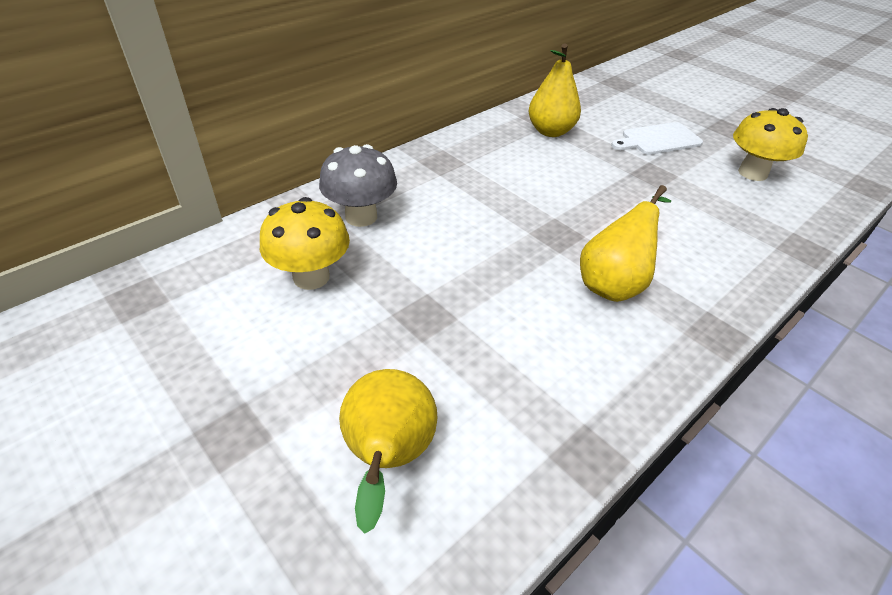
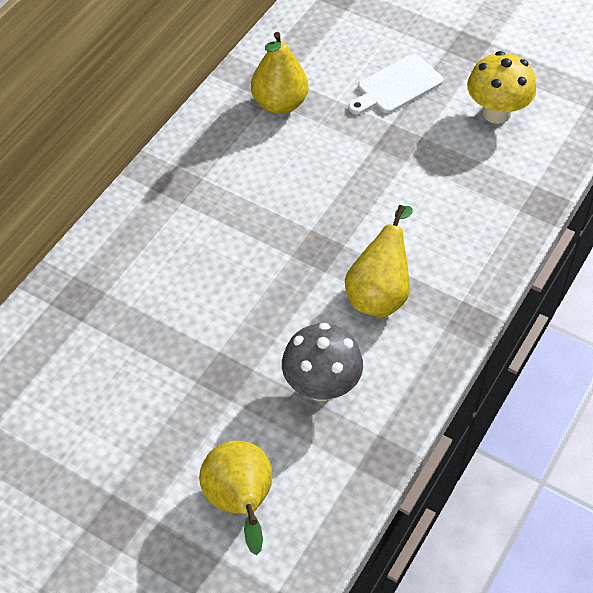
camera: 15 degrees left, 10 degrees up
yellow mushroom [260,197,350,290] -> none
grey mushroom [319,144,397,227] -> grey mushroom moved to [282,323,363,401]

